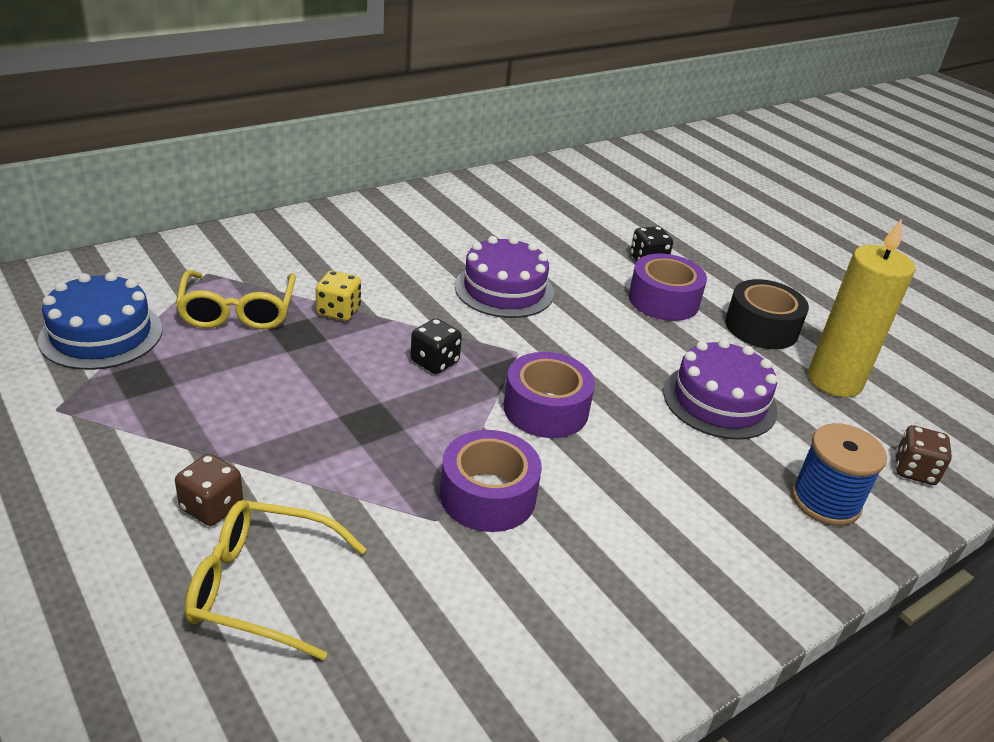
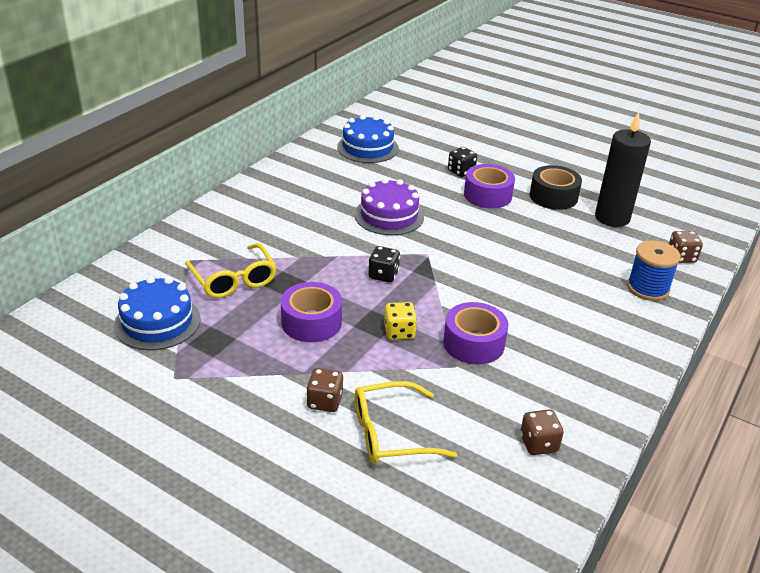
camera: 20 degrees left, 0 degrees up
yellow dice [316,271,361,321] -> yellow dice moved to [384,302,417,340]
purple tape [504,352,595,438] -> purple tape moved to [281,282,342,342]
purple cake [663,339,778,440] -> none
yellow candle [808,219,915,397] -> black candle [595,112,651,227]
none -> blue cake [337,115,399,163]
none -> brown dice [520,409,564,455]

